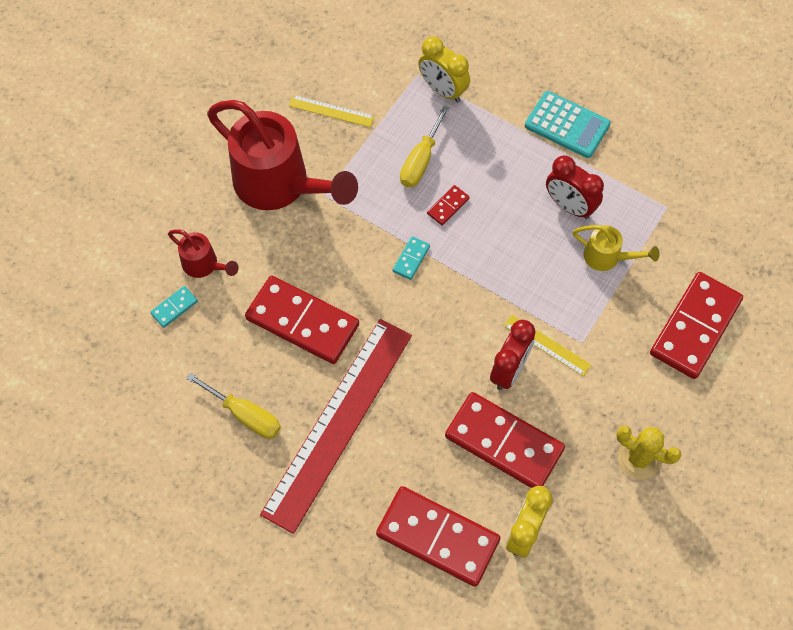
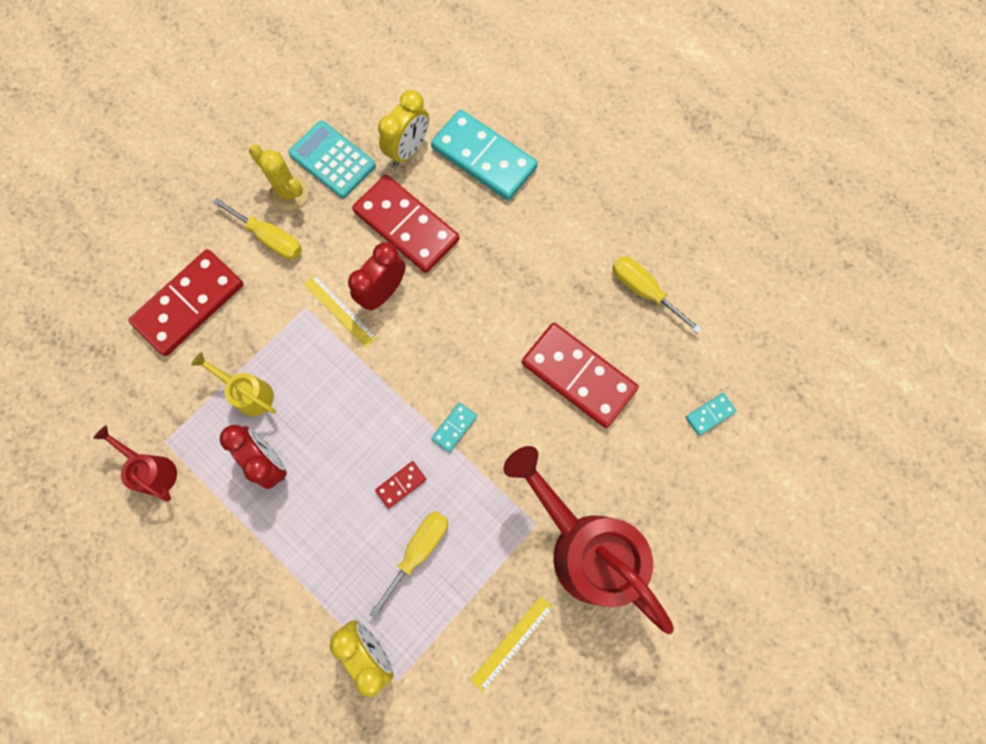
camera: 170 degrees left, 10 degrees up
red watering can [168,229,239,278] -> red watering can moved to [93,426,177,502]
red ruler [260,319,412,534] -> none
yellow ruler [289,95,374,127] -> yellow ruler turned 75 degrees counterclockwise [470,596,553,692]
red domino [376,486,500,587] -> turquoise domino [431,109,538,201]
turquoise calculator [525,91,611,158] -> turquoise calculator moved to [289,120,376,198]
none -> yellow screwdriver [213,198,302,260]

